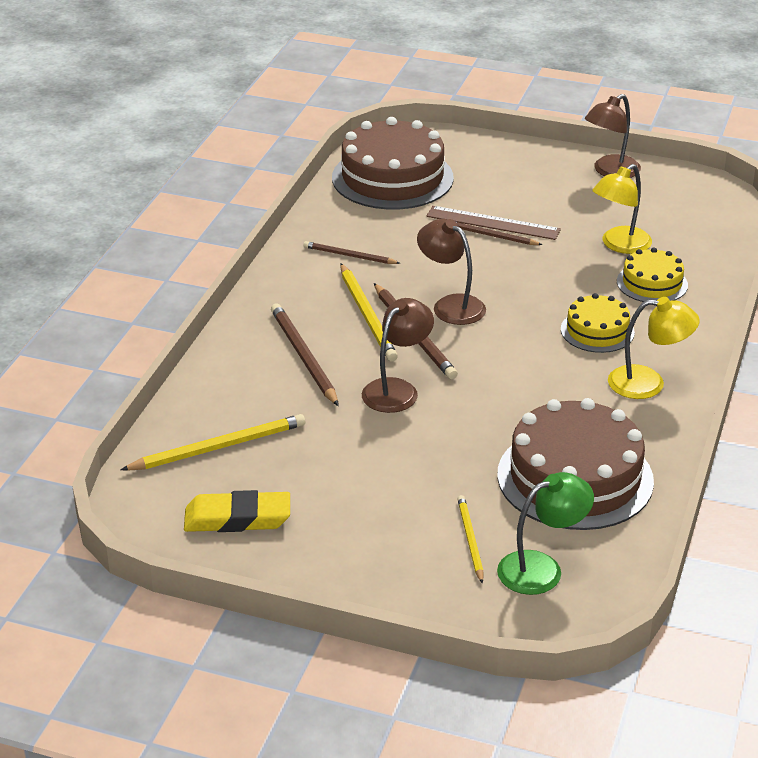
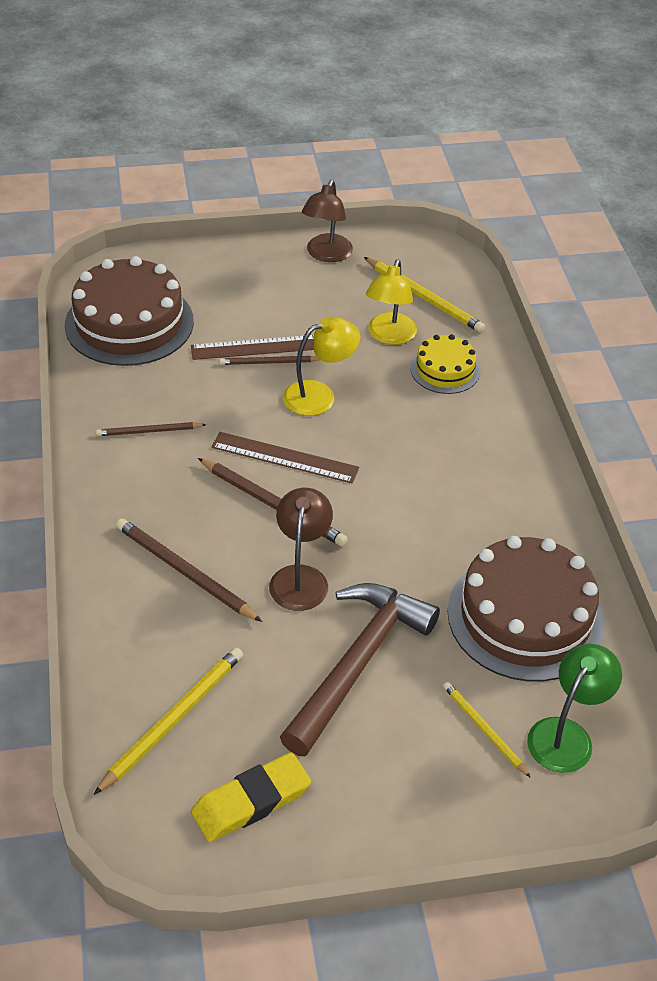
camera: 30 degrees left, 10 degrees up
yellow pencil [340,263,398,361] -> yellow pencil moved to [364,257,485,333]
brown lamp [417,219,486,325] -> brown ruler [211,432,359,483]
yellow cake [561,293,635,353] -> none
yellow lamp [608,297,700,399] -> yellow lamp moved to [283,317,360,416]
none -> brown hammer [280,583,440,756]

